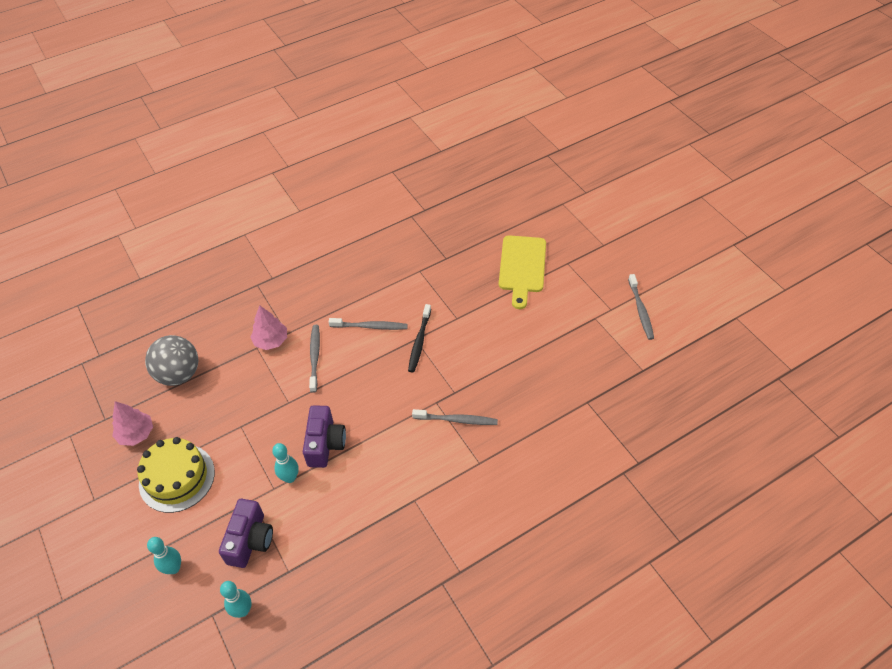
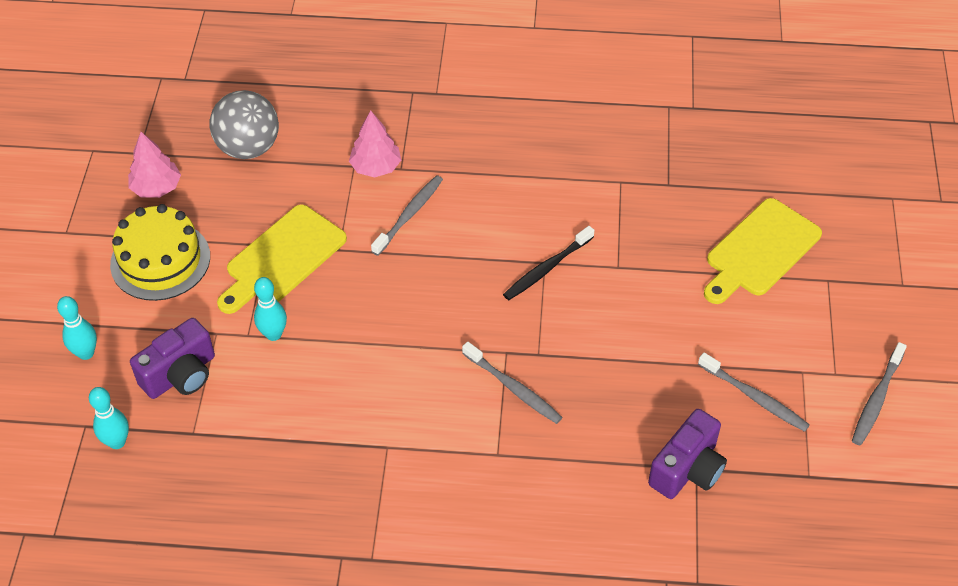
camera: 35 degrees right, 0 degrees up
purple camera [303,405,346,468] -> purple camera moved to [648,409,727,499]
grey toothbrush [329,318,408,330] -> grey toothbrush moved to [698,352,810,432]
none -> yellow cutting board [217,205,347,314]

